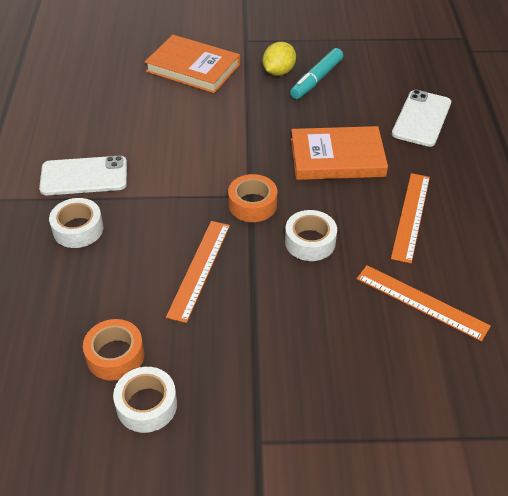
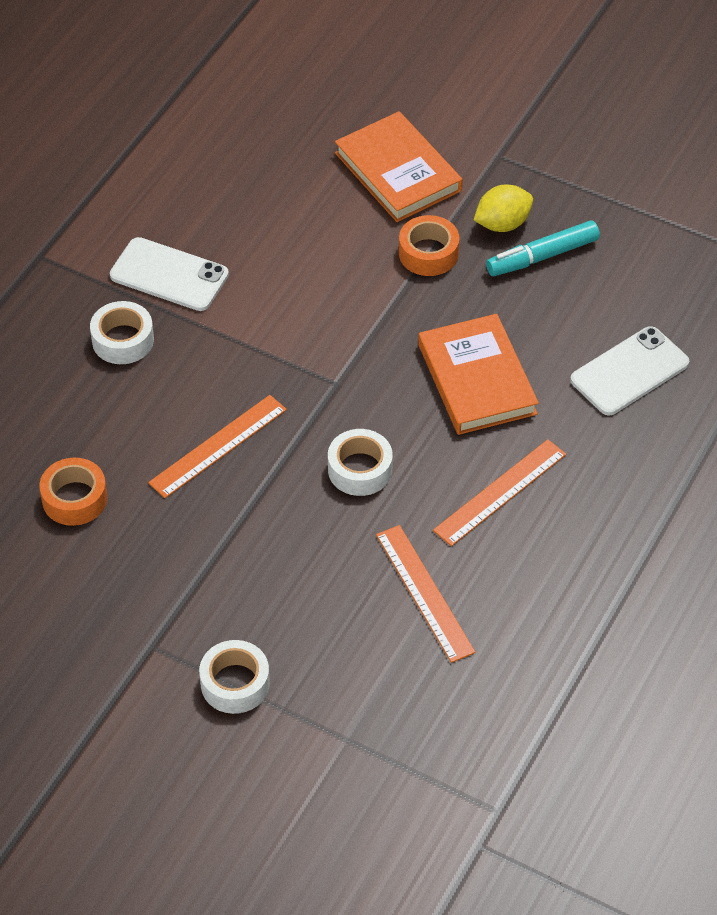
camera: 30 degrees right, 5 degrees up
white tape [113,367,177,433] -> white tape moved to [199,640,270,714]
orange tape [228,174,277,222] -> orange tape moved to [399,215,460,276]
orange book [291,126,388,180] -> orange book turned 45 degrees clockwise [418,314,539,435]

